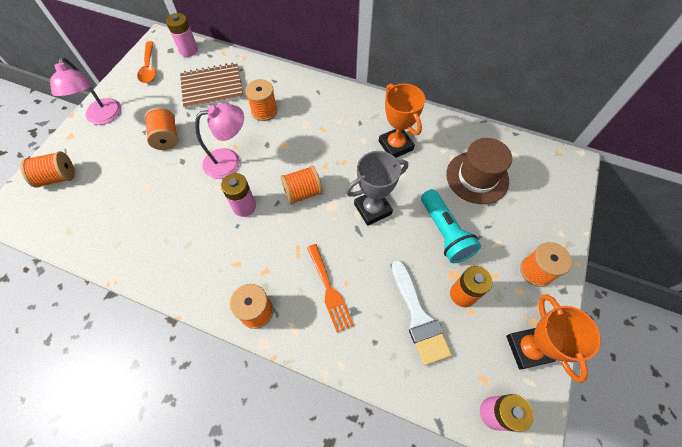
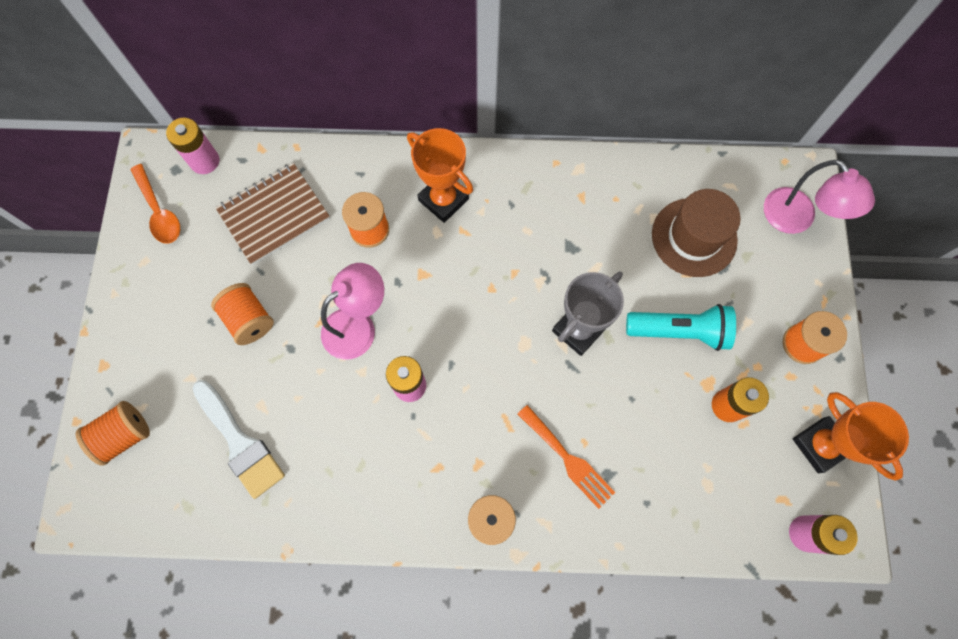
camera: 20 degrees left, 10 degrees up
pink lamp [50,57,121,125] -> pink lamp moved to [764,160,875,234]
orange spool [281,165,323,205] -> none
orange trophy [379,83,425,158] -> orange trophy moved to [407,128,473,223]
white brush [392,260,452,366] -> white brush moved to [193,380,285,499]
turquoise flashlight [421,189,481,263] -> turquoise flashlight turned 45 degrees counterclockwise [626,304,736,351]

